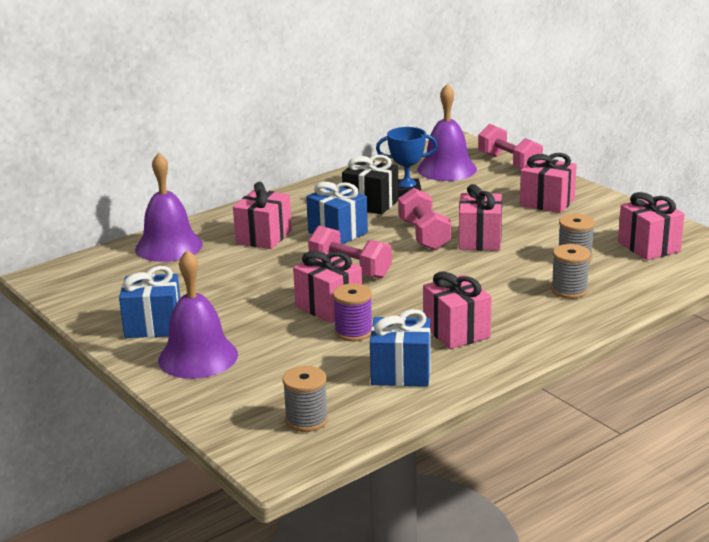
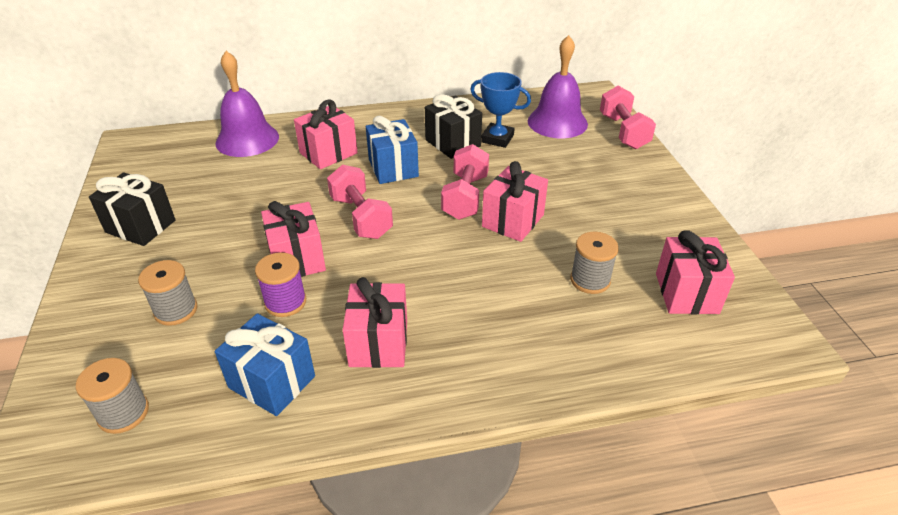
camera: 25 degrees right, 15 degrees up
blue gift [119,266,180,338] -> black gift [89,172,176,246]
purple bell [158,250,238,379] -> none
pink gift [520,153,577,213] -> none
grey spool [551,244,590,299] -> grey spool moved to [138,260,197,326]

